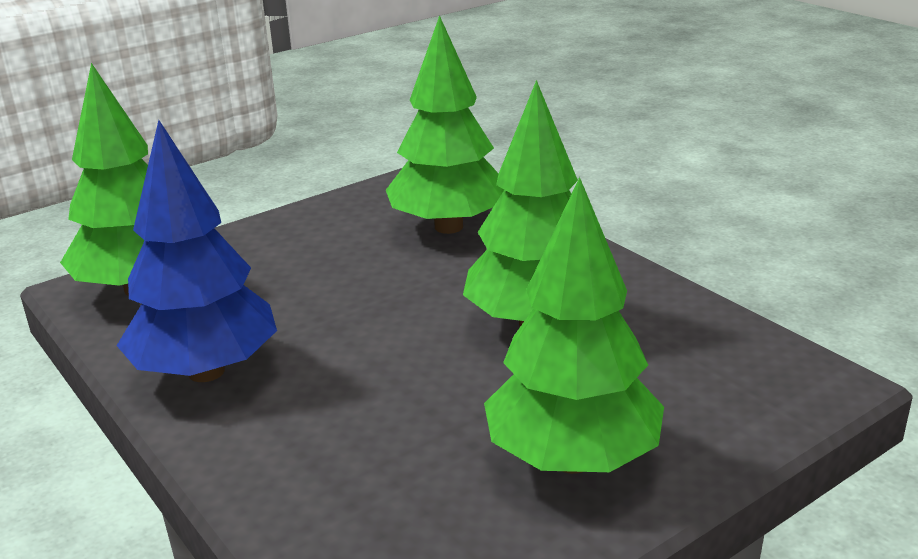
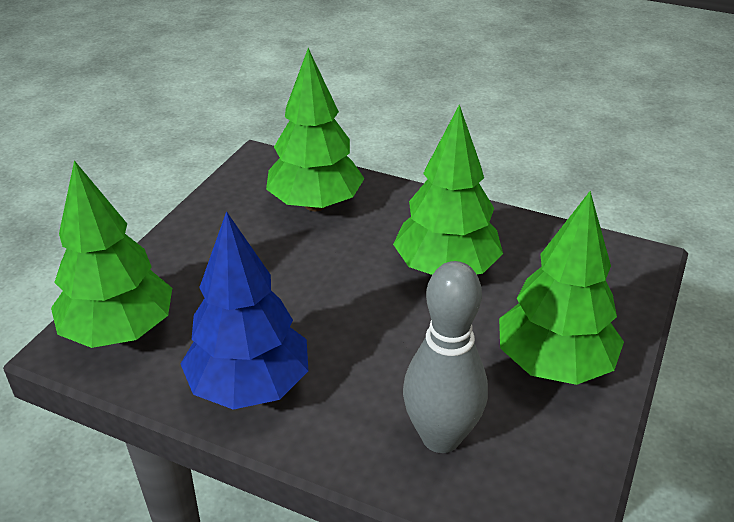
camera: 30 degrees left, 10 degrees up
none -> grey bowling pin [403,261,488,453]

